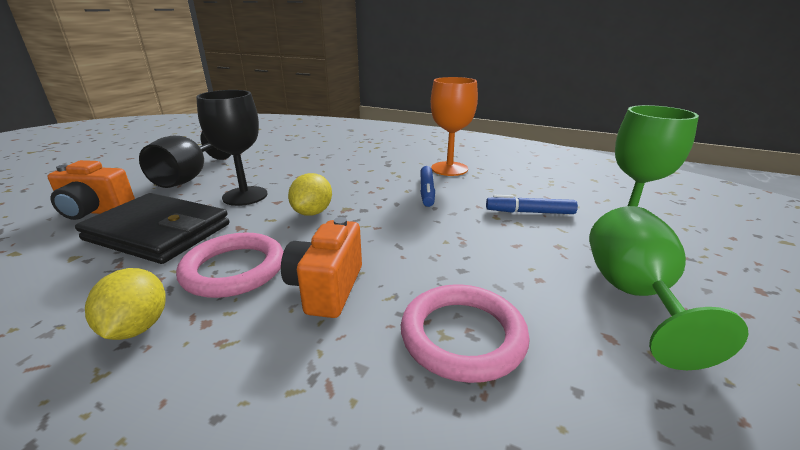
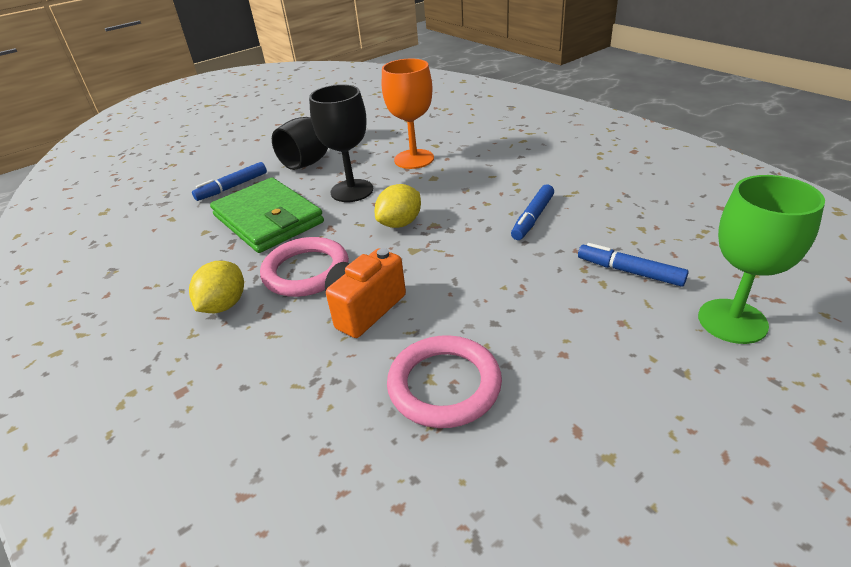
camera: 30 degrees right, 10 degrees up
orange camera [47,160,135,220] -> blue marker [192,162,267,201]
black wallet [75,193,229,264] -> green wallet [210,177,324,253]
orange goblet [431,77,478,176] -> orange goblet moved to [382,59,434,169]
green goblet [589,206,748,370] -> none

